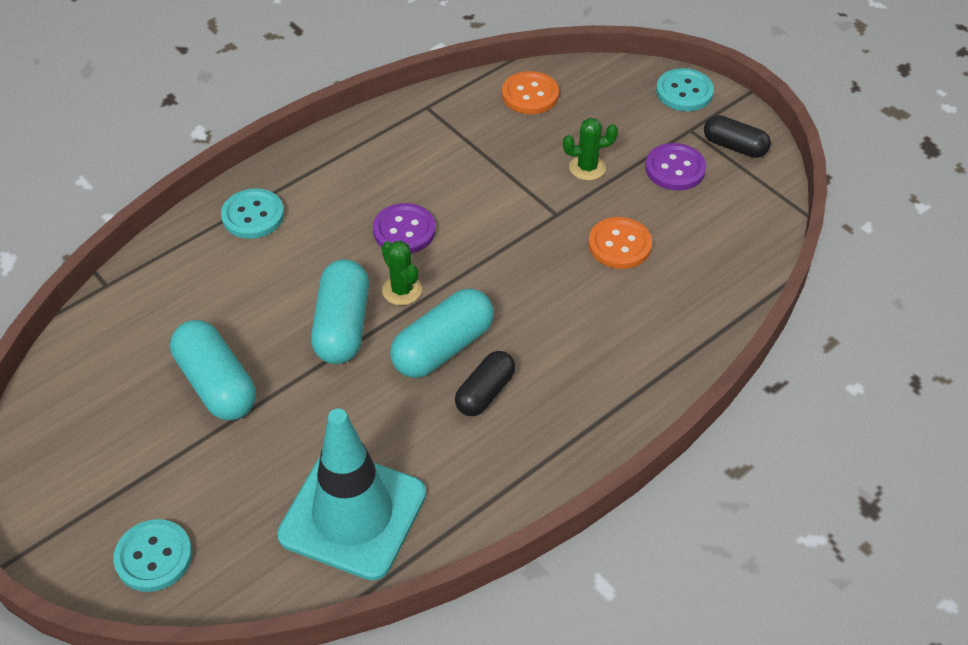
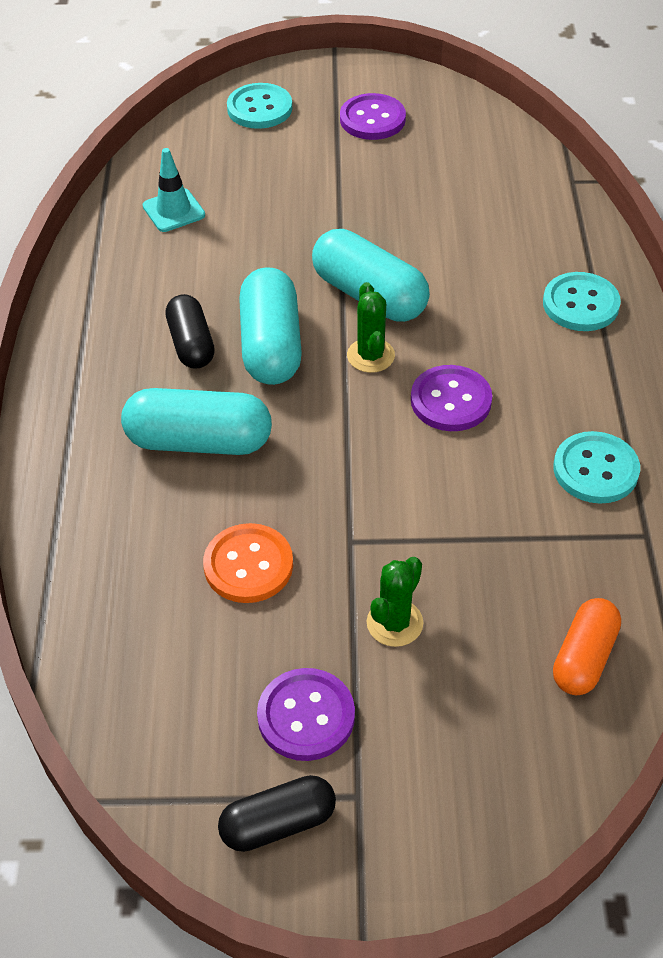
camera: 130 degrees right, 0 degrees up
turquoise capsule [170,320,256,420] -> turquoise capsule moved to [121,388,272,455]
turquoise traffic cone [277,409,426,581] -> turquoise traffic cone [143,148,205,232], size x0.45
green cactus [382,241,422,305] -> green cactus turned 75 degrees clockwise [347,282,395,373]
orange button [502,71,559,114] -> orange capsule [553,598,621,695]
turquoise button [656,68,714,111] -> turquoise button moved to [553,431,640,504]
none -> purple button [340,93,406,140]

